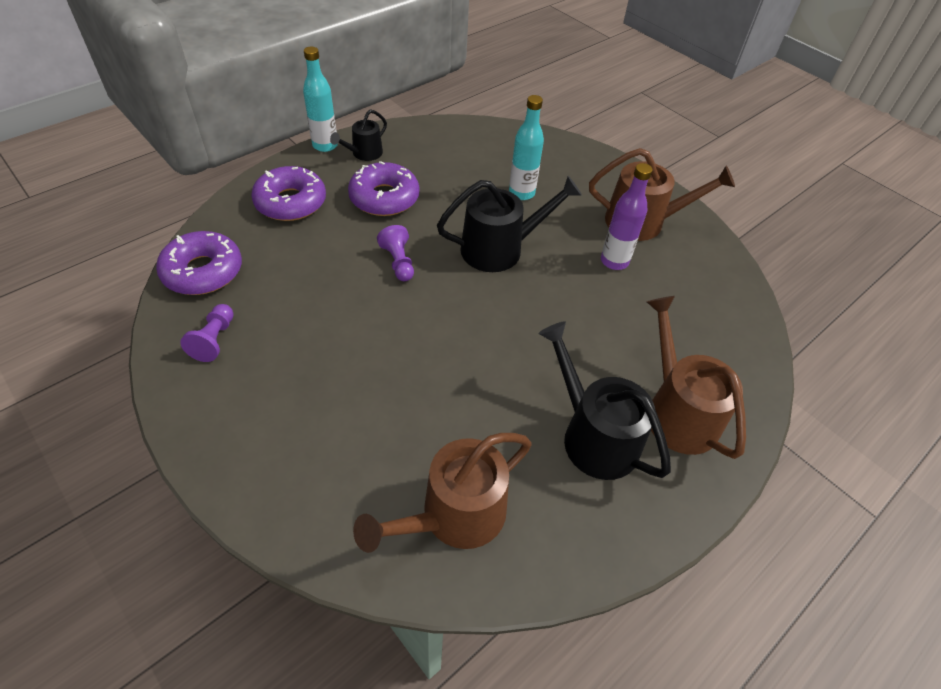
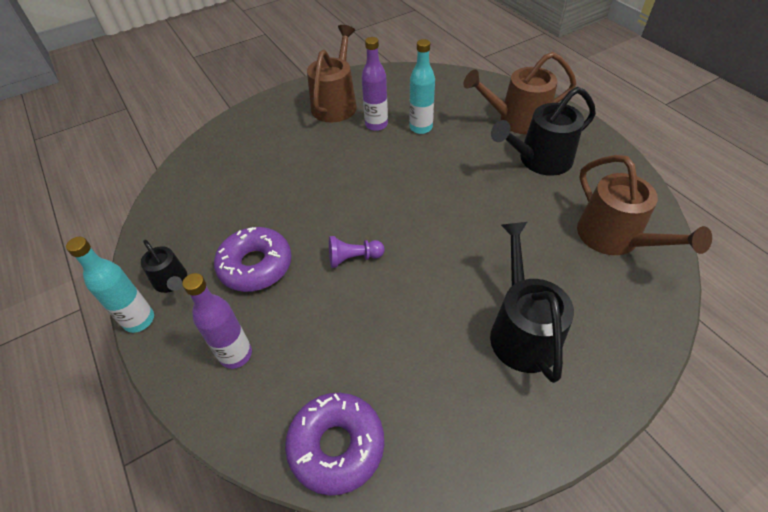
camera: 75 degrees left, 0 degrees up
purple pawn [180,304,234,362] -> none
purple donut [251,166,326,221] -> purple bottle [182,273,252,369]
black watering can [437,176,582,272] -> black watering can moved to [490,222,574,383]
turquoise bottle [509,95,544,200] -> turquoise bottle moved to [409,39,435,134]

